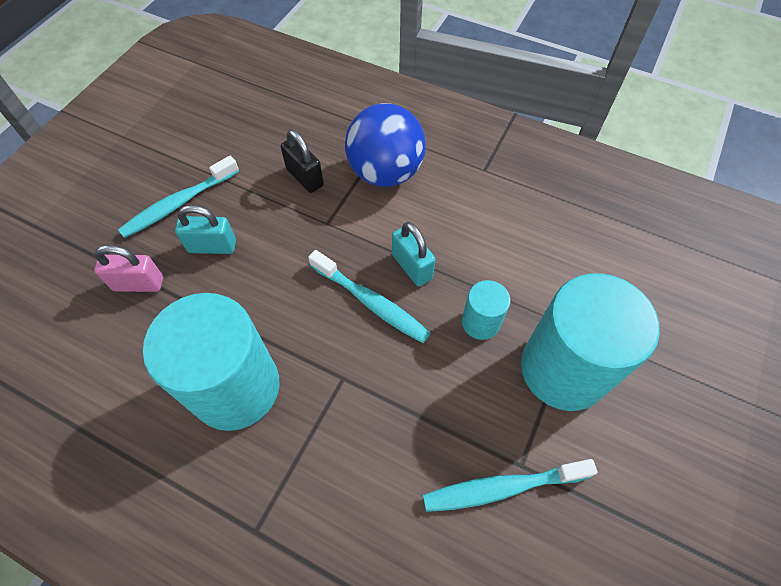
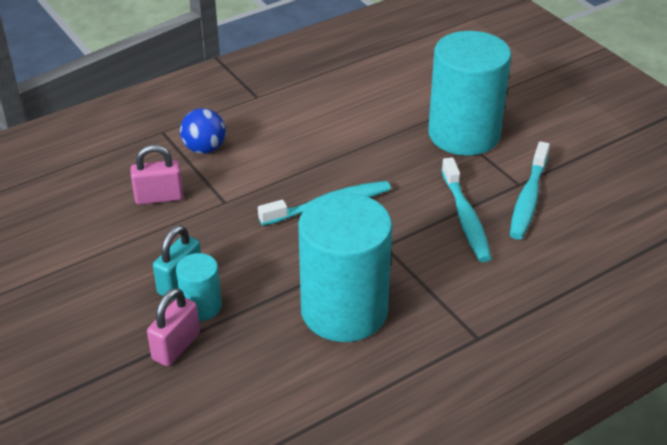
camera: 60 degrees left, 20 degrees down
turquoise toothbrush [118,156,239,238] -> turquoise toothbrush moved to [441,157,492,262]
black padlock [281,130,324,193] -> pink padlock [130,145,183,205]
blue ball [345,103,426,187] -> blue ball [180,108,226,154], size x0.57
turquoise padlock [392,222,436,286] -> none
turquoise cylinder [462,280,510,340] -> turquoise cylinder moved to [176,253,222,321]

